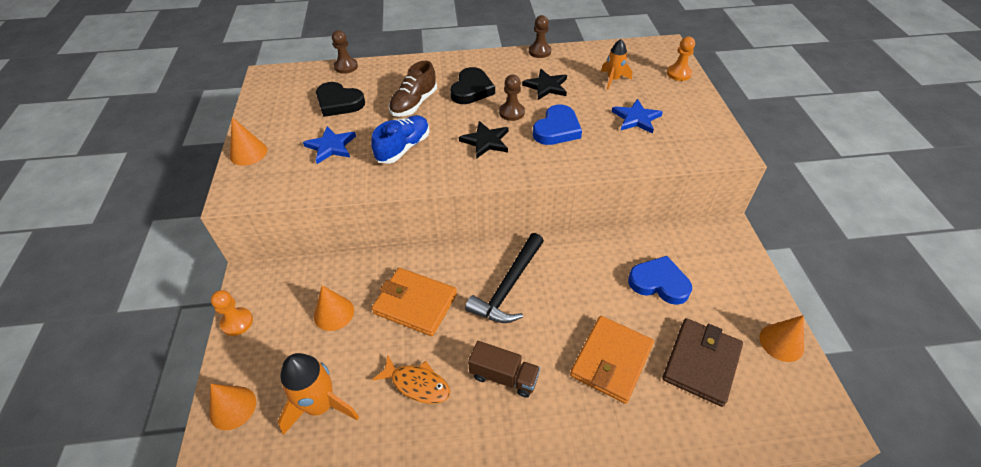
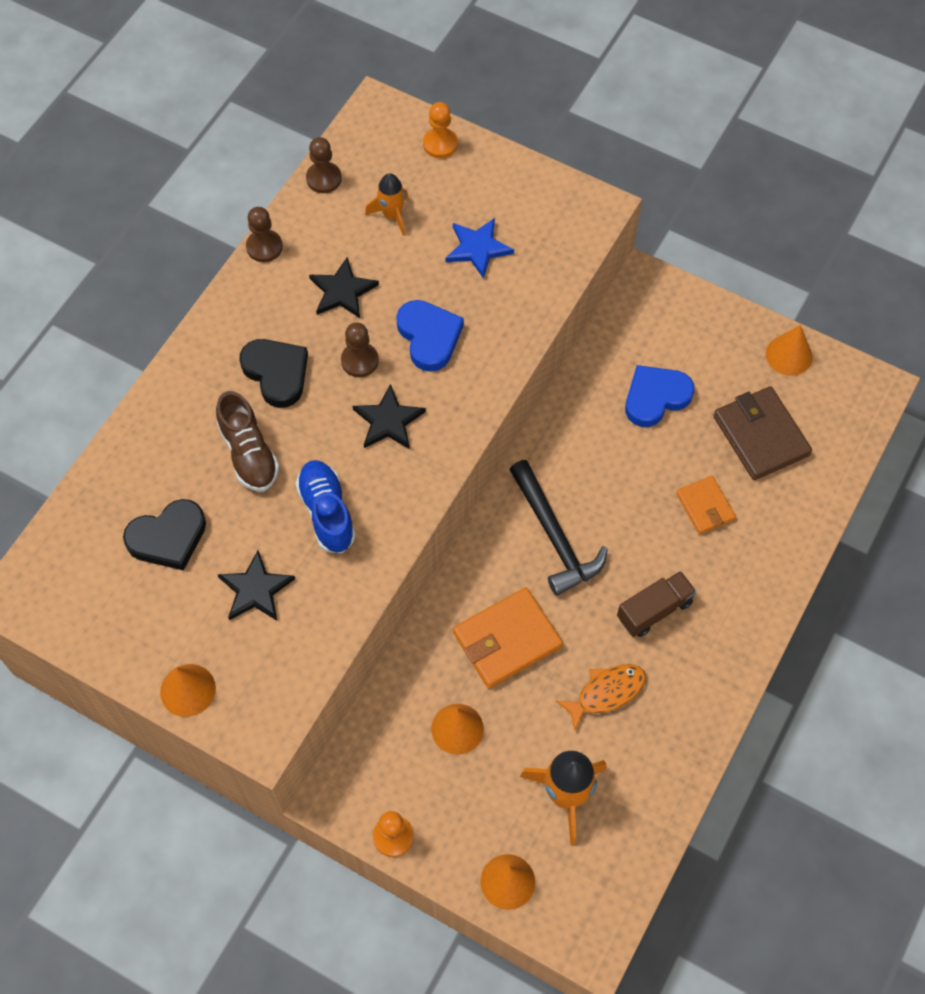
camera: 55 degrees left, 15 degrees up
blue star [303,126,356,164] -> black star [217,550,295,621]
brown pawn [332,30,358,74] -> brown pawn moved to [306,137,342,193]
orange wallet [570,316,654,404] -> orange wallet [676,476,736,534], size x0.61

